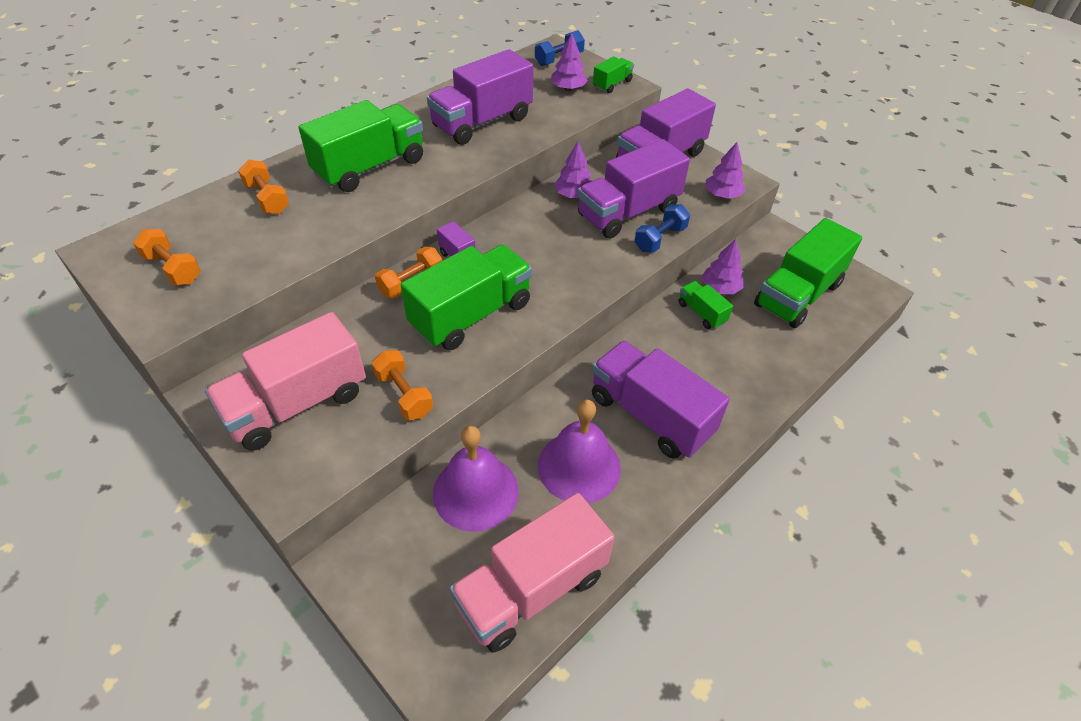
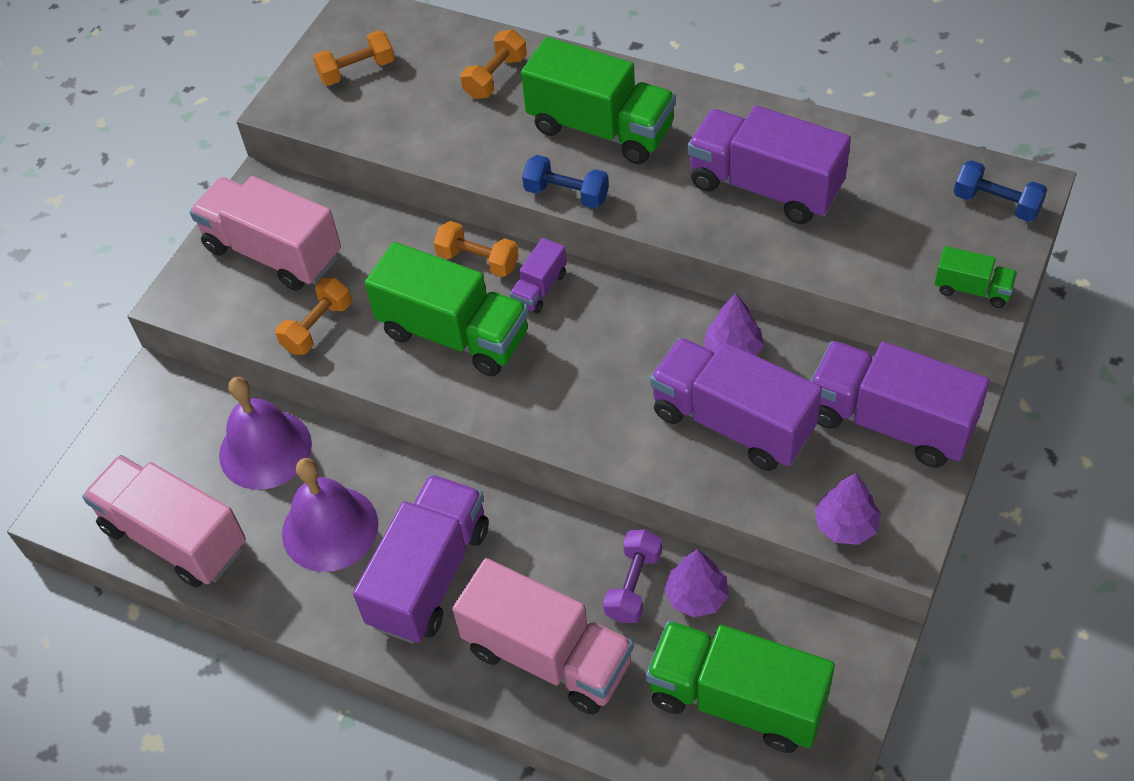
camera: 75 degrees right, 5 degrees up
orange dumbbell [133,229,201,286] -> orange dumbbell turned 45 degrees clockwise [313,30,394,86]
purple tree [551,32,588,91] -> none
blue dumbbell [634,204,690,252] -> blue dumbbell moved to [522,155,609,209]
green truck [679,281,733,329] -> purple dumbbell [603,529,662,623]
none -> pink truck [452,558,633,715]

